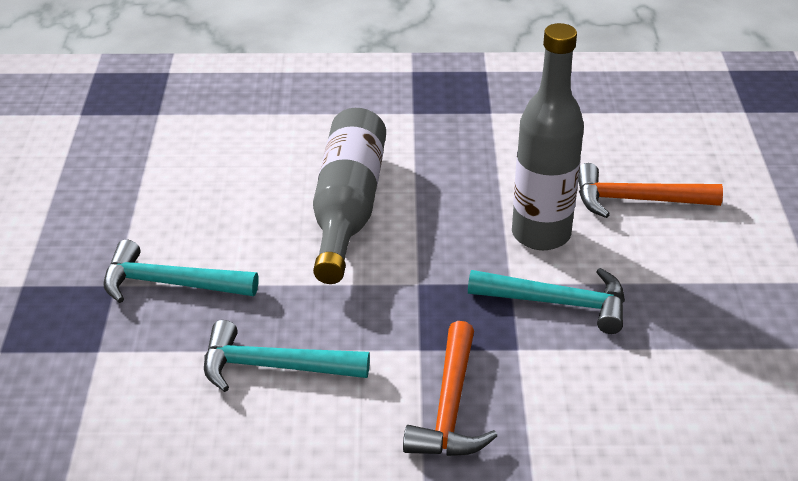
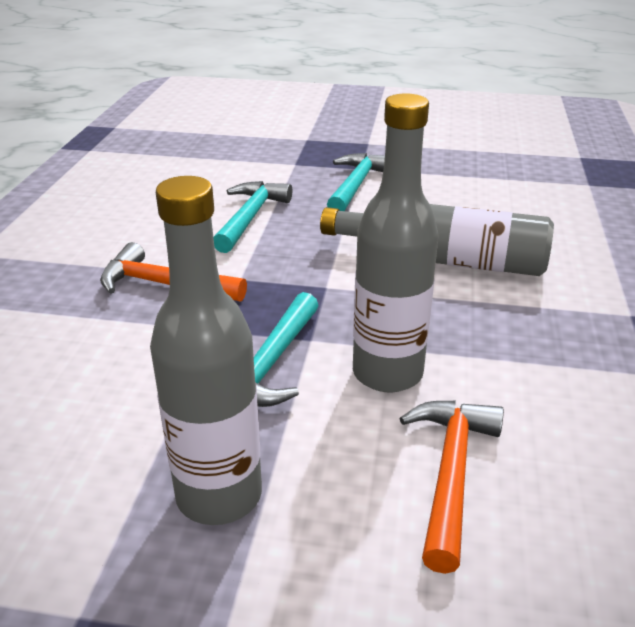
camera: 100 degrees right, 5 degrees down
none -> grey bottle [150,176,262,525]

